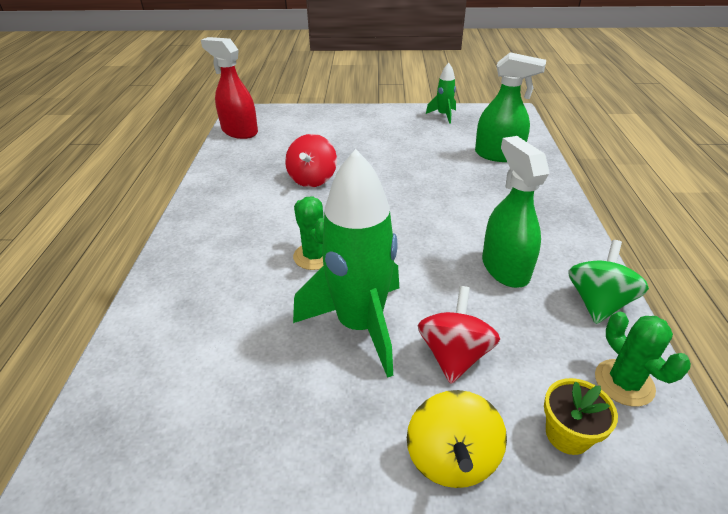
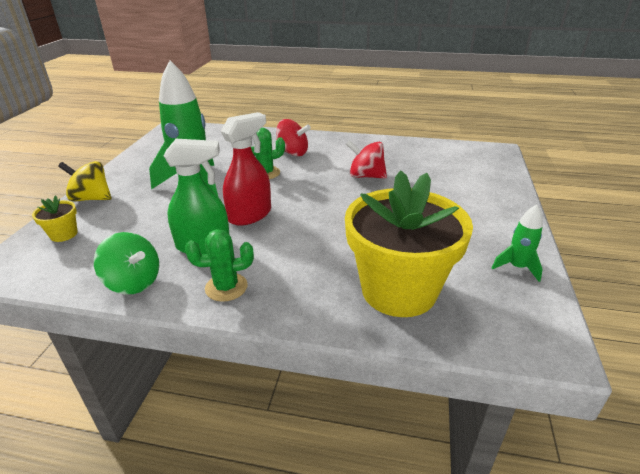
camera: 100 degrees right, 5 degrees down
red spray bottle [201,37,258,139] -> red spray bottle moved to [221,112,271,226]
red spinning top [418,286,500,384] -> red spinning top moved to [276,119,311,156]
green spray bottle [475,52,546,162] -> yellow flower pot [345,170,473,317]
green cactus [595,312,691,407] -> green cactus moved to [185,229,254,302]

